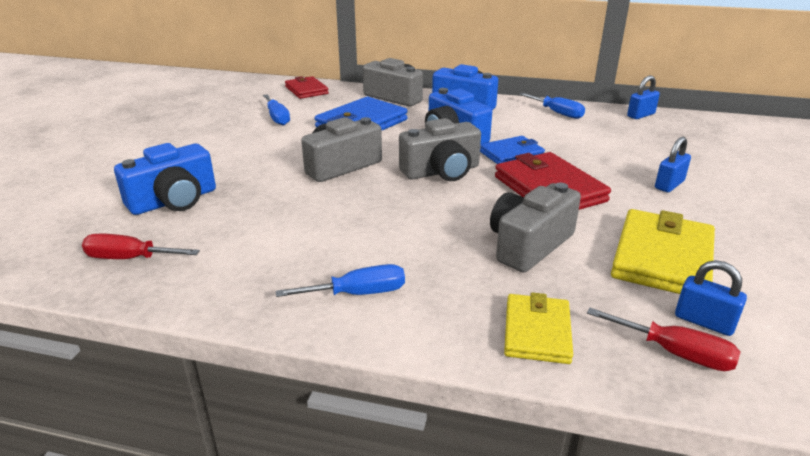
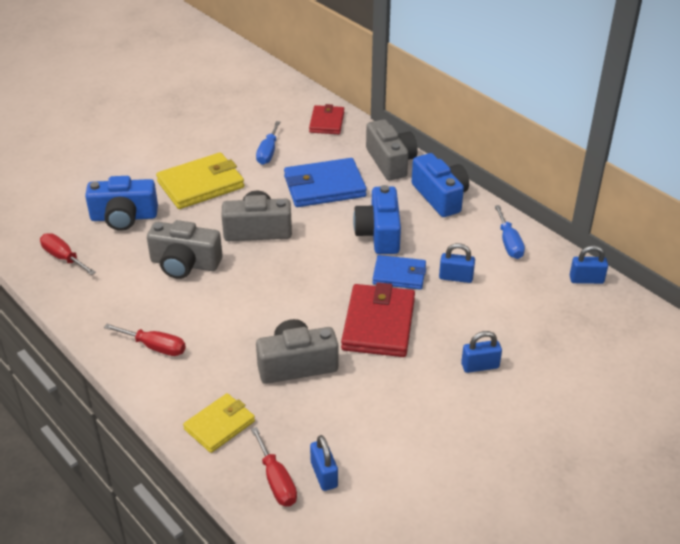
camera: 35 degrees right, 10 degrees up
blue screwdriver [276,264,405,297] -> red screwdriver [104,324,186,356]
grey camera [399,118,481,181] -> grey camera moved to [147,220,222,279]
yellow wallet [611,209,715,294] -> yellow wallet moved to [156,152,244,209]
none -> blue padlock [439,243,475,283]

